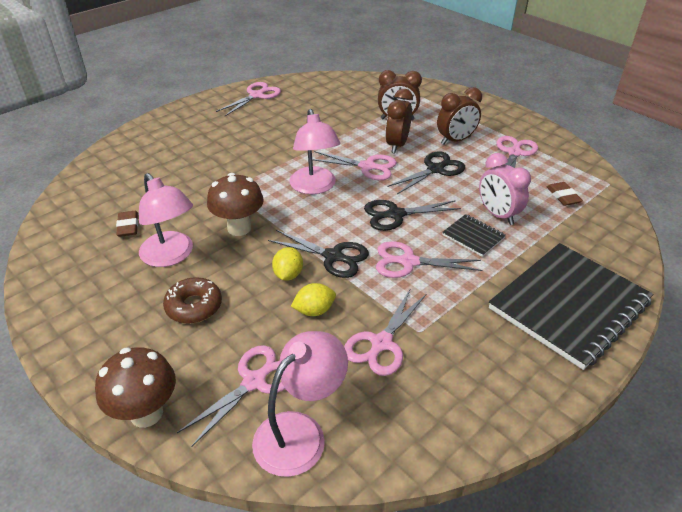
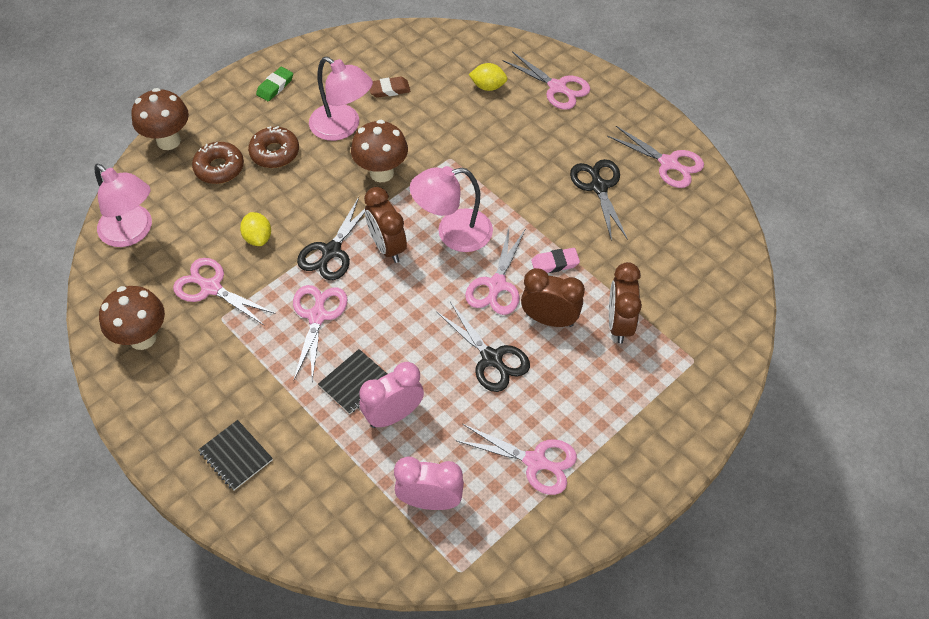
camera: 90 degrees right, 15 degrees up
pink lamp [139,173,193,267] -> pink lamp turned 105 degrees counterclockwise [309,57,373,141]
pink scissors [177,345,285,447] -> pink scissors moved to [503,51,590,110]
yellow lemon [272,247,303,281] -> yellow lemon moved to [469,63,507,91]
black scissors [364,200,461,231] -> black scissors moved to [570,159,628,241]
brown clock [437,87,482,145] -> brown clock moved to [364,187,407,263]
black notebook [489,243,653,370] -> black notebook [198,420,273,490], size x0.43
brown eraser [547,182,583,206] -> pink clock [394,456,464,510]
none -> brown mushroom [99,286,165,350]
none -> brown donut [192,142,244,184]
none -> green eraser [256,67,293,102]
none -> pink eraser [531,248,580,273]

